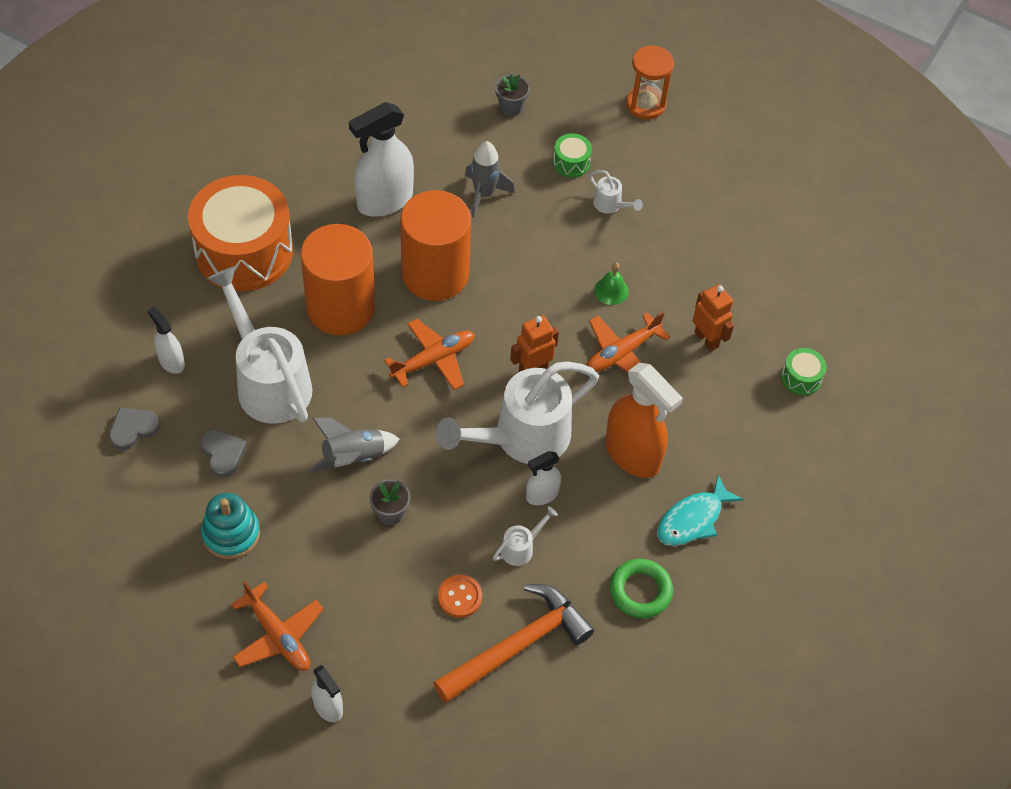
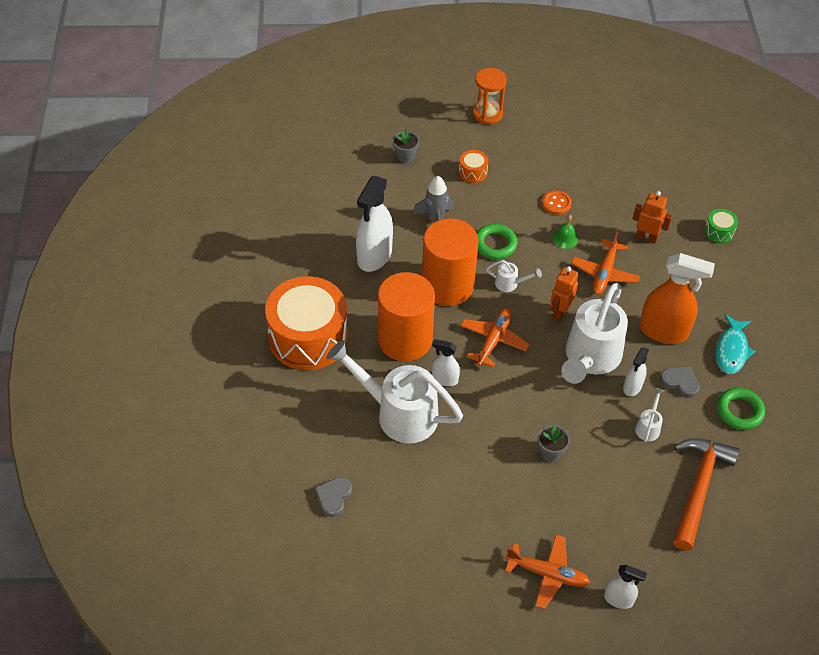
camera: 30 degrees left, 5 degrees down
white spray bottle [147,306,185,374] -> white spray bottle moved to [432,339,460,386]
grey heart [200,430,247,478] -> grey heart moved to [660,366,700,398]
turquoise stacking toy [201,493,260,559] -> none
grey rocket [309,418,400,473] -> none
orange button [438,575,482,618] -> orange button moved to [542,190,571,215]
green drum [553,133,592,178] -> orange drum [459,150,488,183]
white watering can [589,170,643,214] -> white watering can moved to [486,260,542,292]
none -> green ring [477,224,517,259]

